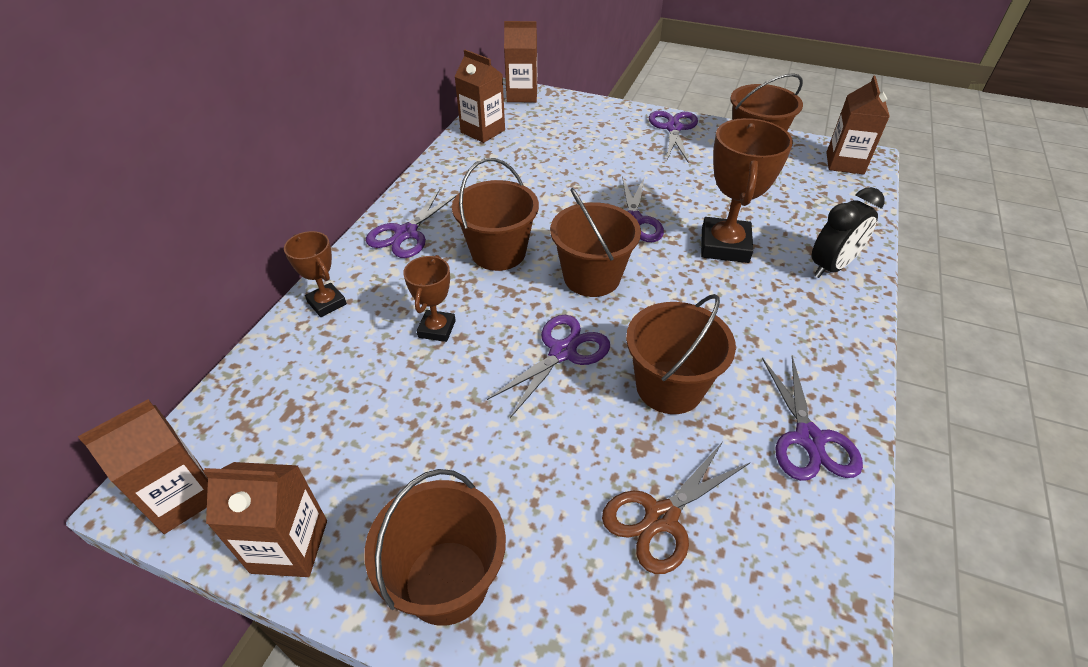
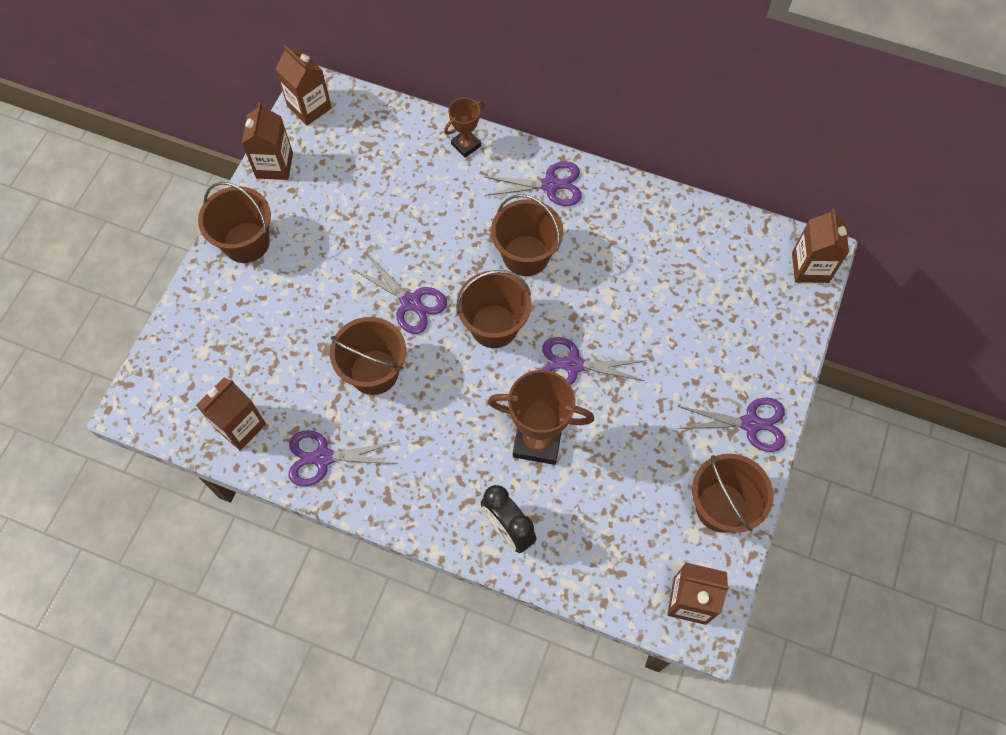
camera: 90 degrees right, 20 degrees up
purple scissors [366,189,458,258] -> purple scissors turned 150 degrees clockwise [484,161,582,206]
brown trophy [403,255,456,342] -> none
brown carton [454,49,505,143] -> brown carton moved to [196,378,266,450]
brown scissors [602,442,750,574] -> none

